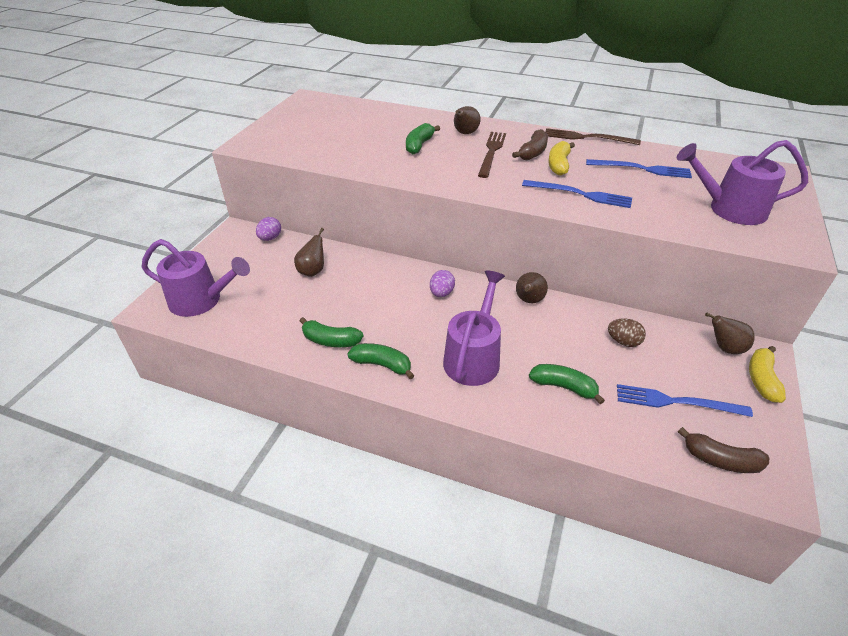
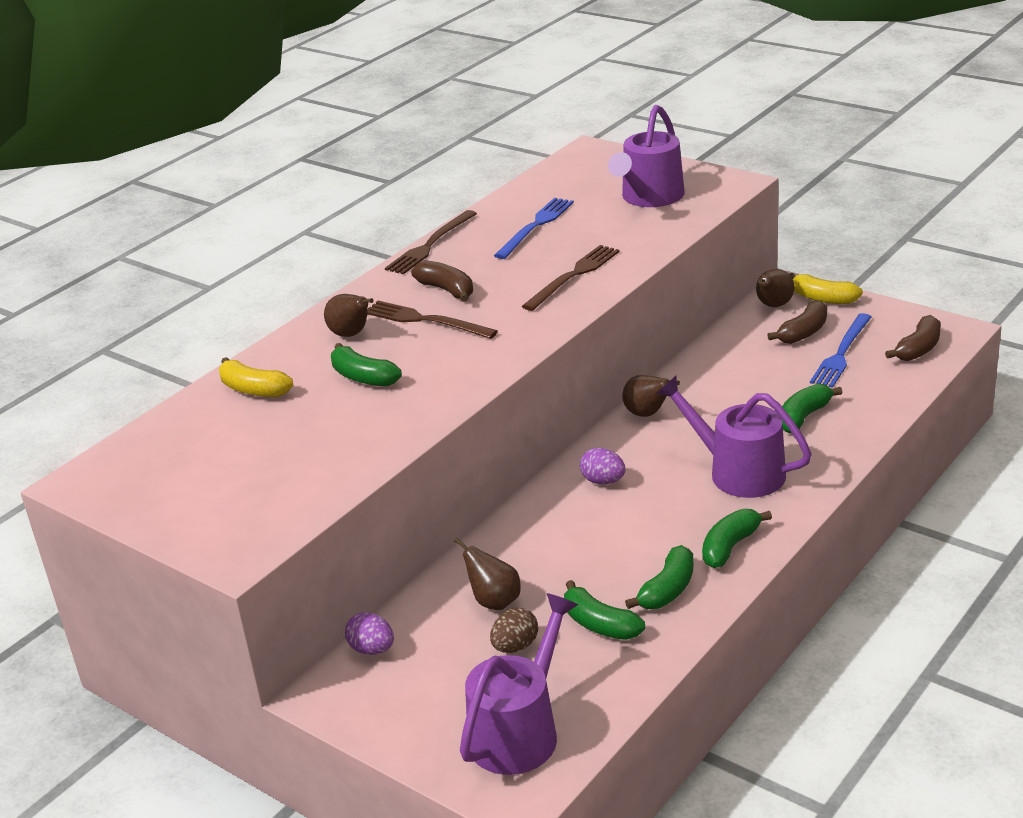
camera: 70 degrees left, 10 degrees down
blue fork [522,180,632,208] -> brown fork [522,245,620,311]
yellow banana [548,141,575,176] -> yellow banana moved to [219,357,293,397]
brown egg [608,319,646,347] -> brown egg moved to [490,608,538,653]
none -> green banana [564,580,645,640]
none -> brown banana [767,300,827,344]

